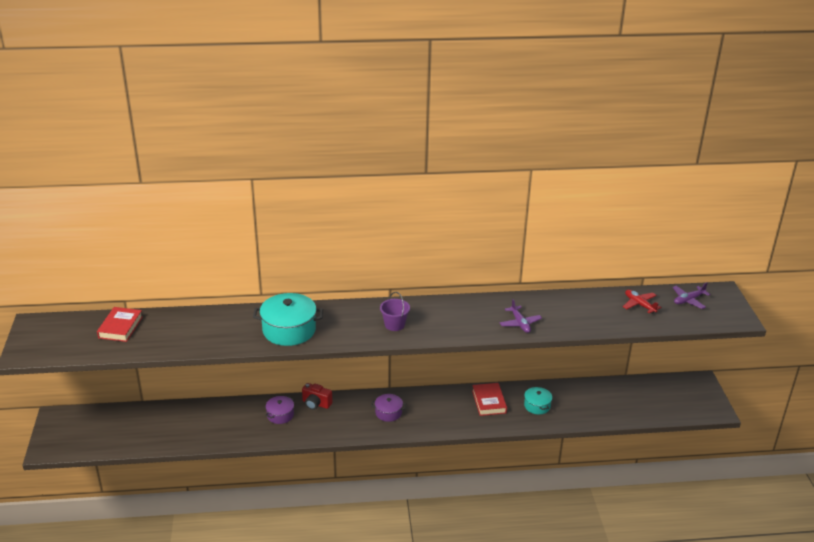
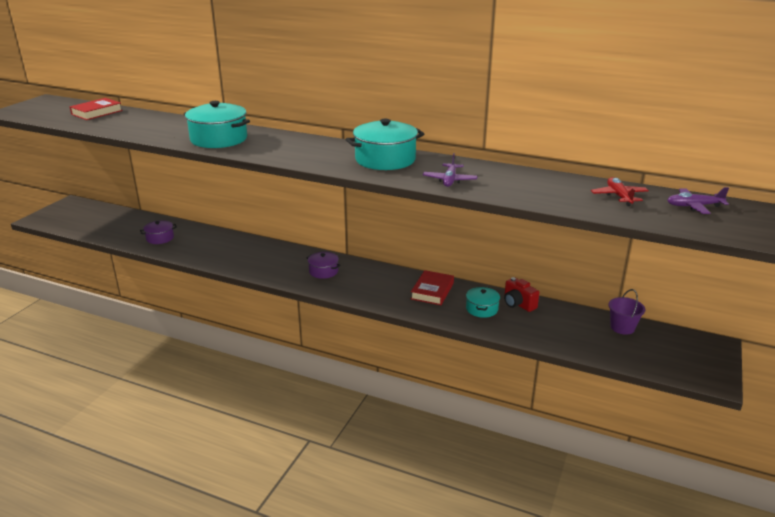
camera: 30 degrees right, 5 degrees down
purple pot [265,396,294,424] -> purple pot moved to [140,220,177,244]
red camera [302,383,332,410] -> red camera moved to [504,277,540,312]
purple bucket [380,292,410,331] -> purple bucket moved to [608,289,645,335]
none -> turquoise pot [346,119,424,170]

